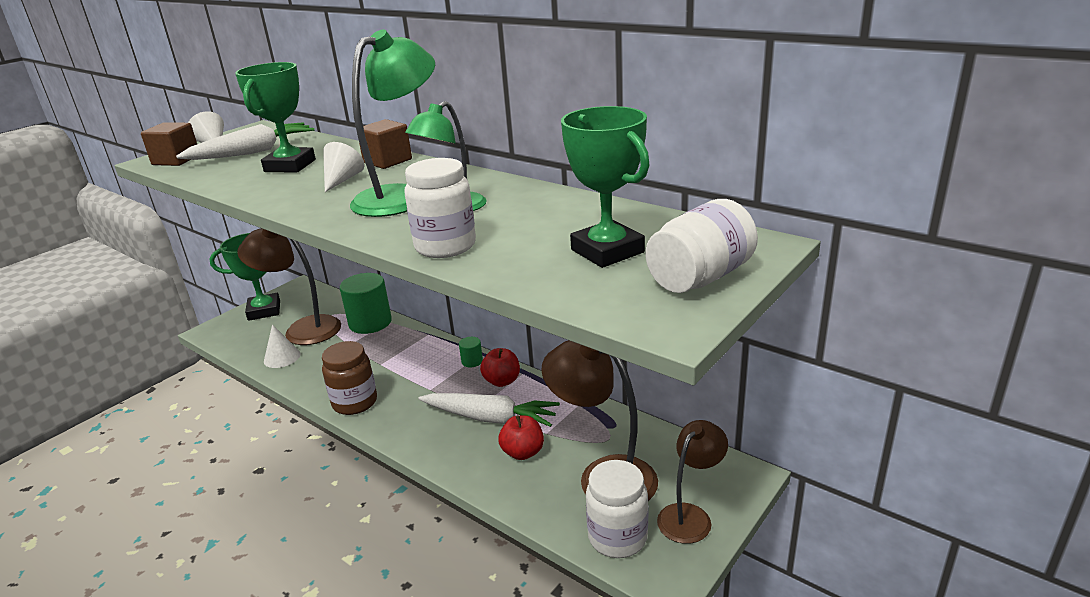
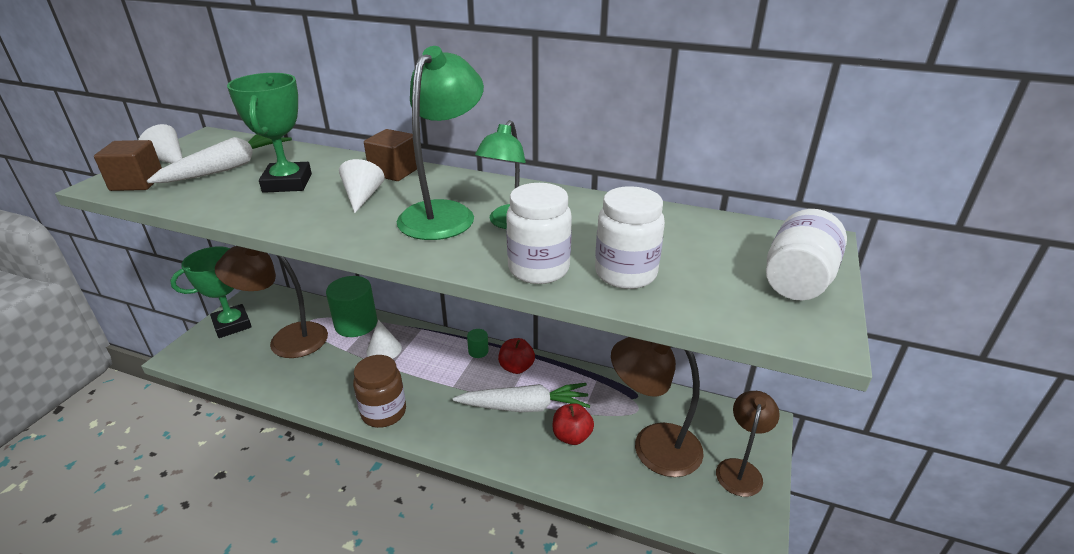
camera: 20 degrees left, 5 degrees up
white cone [264,324,301,368] -> white cone moved to [366,320,402,359]
green trophy [561,106,650,268] -> none
white jar [586,460,648,558] -> white jar moved to [595,186,665,289]

